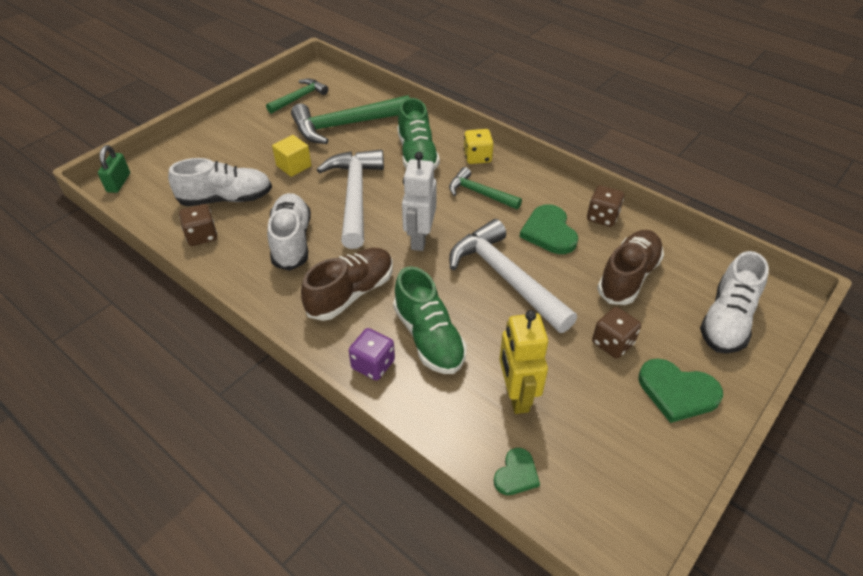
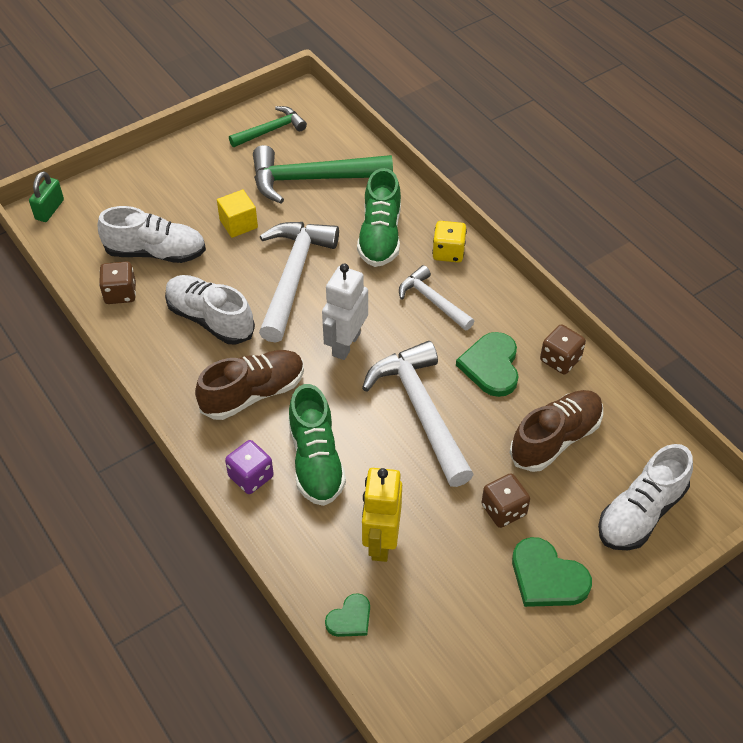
camera: 15 degrees right, 5 degrees up
white shoe [267,193,311,271] -> white shoe turned 60 degrees counterclockwise [165,275,255,344]
green hammer [449,167,522,209] -> white hammer [399,265,474,331]

